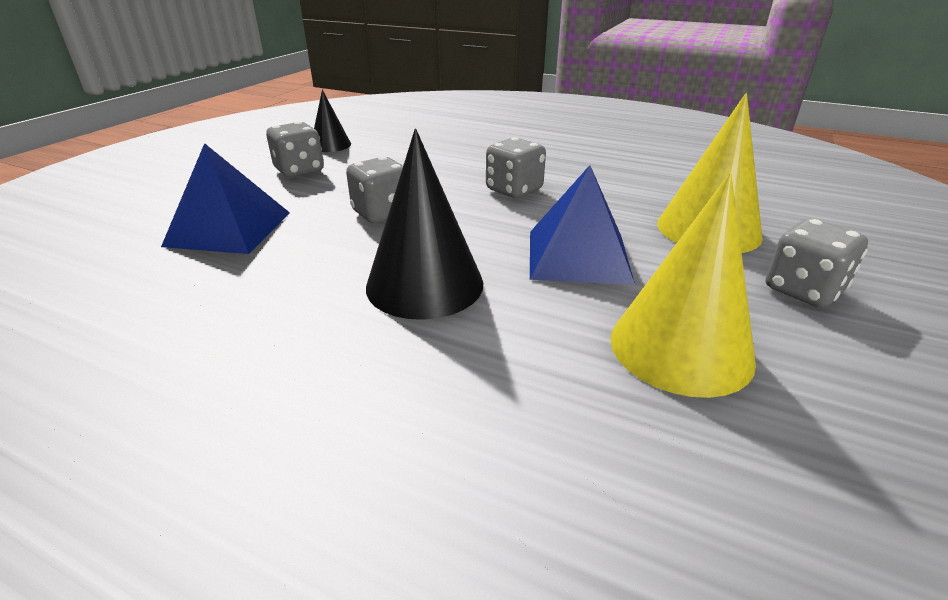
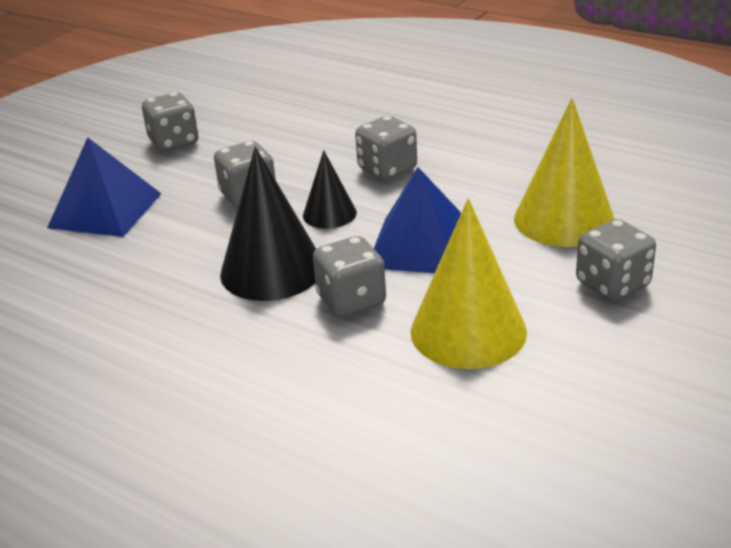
camera: 10 degrees right, 0 degrees up
black cone [314,90,351,152] -> black cone moved to [303,150,357,229]
none -> grey dice [313,236,386,317]

